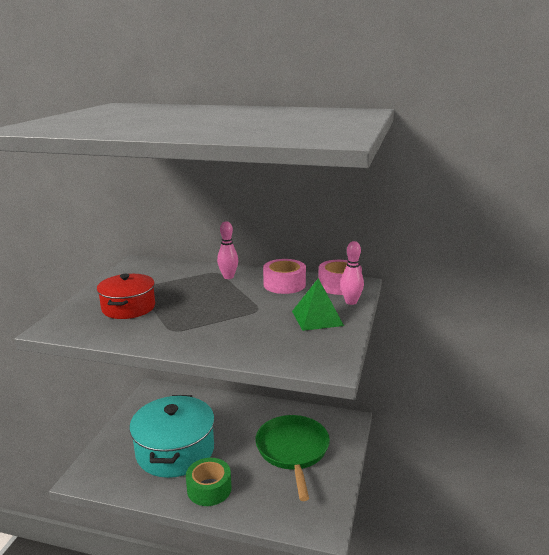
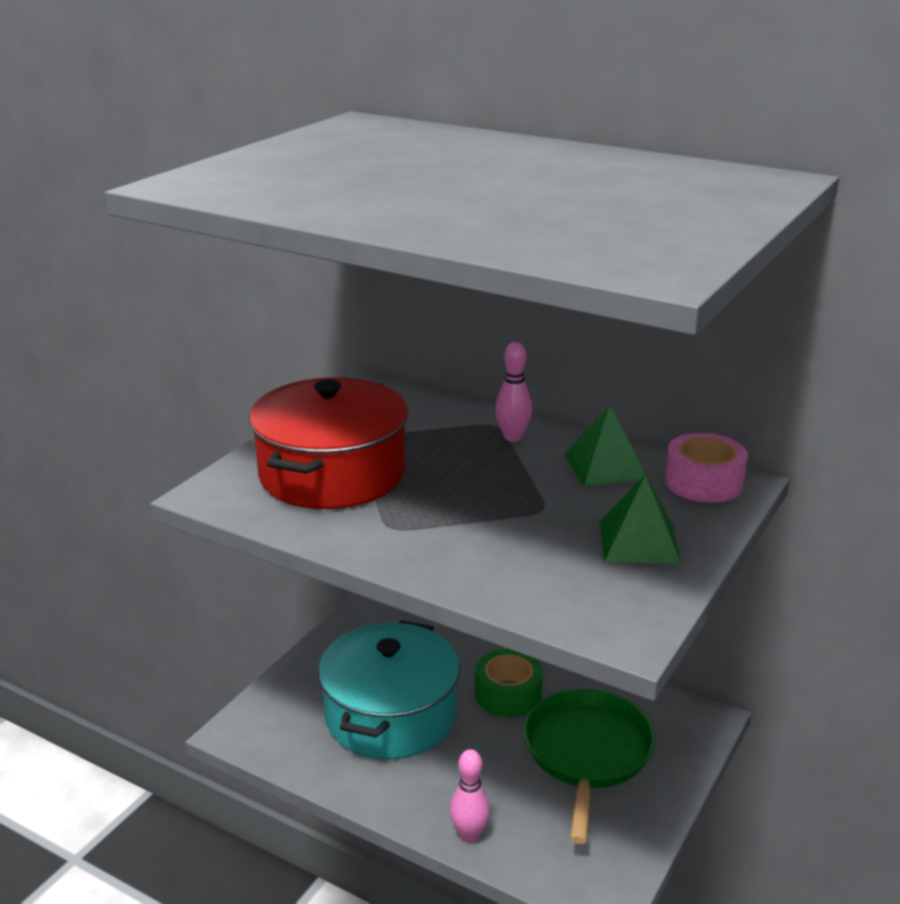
camera: 15 degrees right, 5 degrees up
red pot [97,274,155,319] -> red pot [249,377,409,509], size x1.67
green tape [186,458,232,506] -> green tape moved to [475,649,543,717]
pink tape [263,259,306,294] -> green pyramid [564,405,646,486]
pink bowling pin [340,241,364,305] -> pink bowling pin moved to [450,749,490,843]

